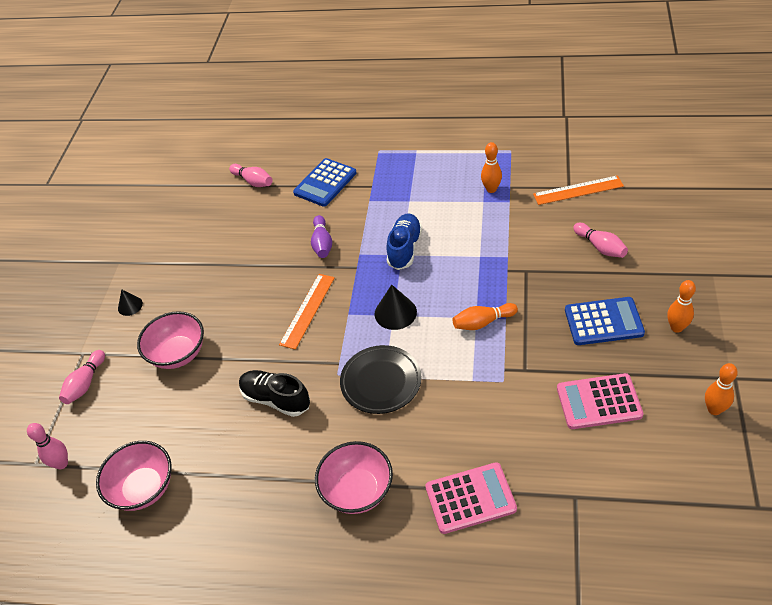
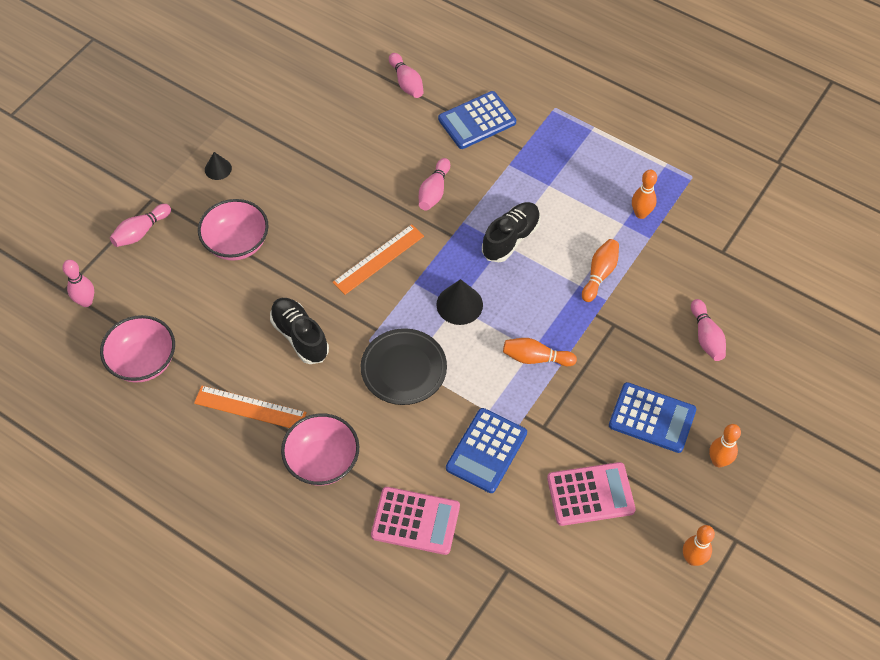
camera: 20 degrees right, 10 degrees up
purple bowling pin [311,215,332,258] -> pink bowling pin [419,158,450,211]
blue shoe [386,213,422,270] -> black shoe [482,202,541,262]
orange ruler [533,175,624,205] -> orange ruler moved to [194,386,307,428]
pink calculator [557,373,643,429] -> pink calculator turned 150 degrees clockwise [547,462,636,526]
none -> blue calculator [446,408,527,493]
none -> orange bowling pin [582,239,619,302]

